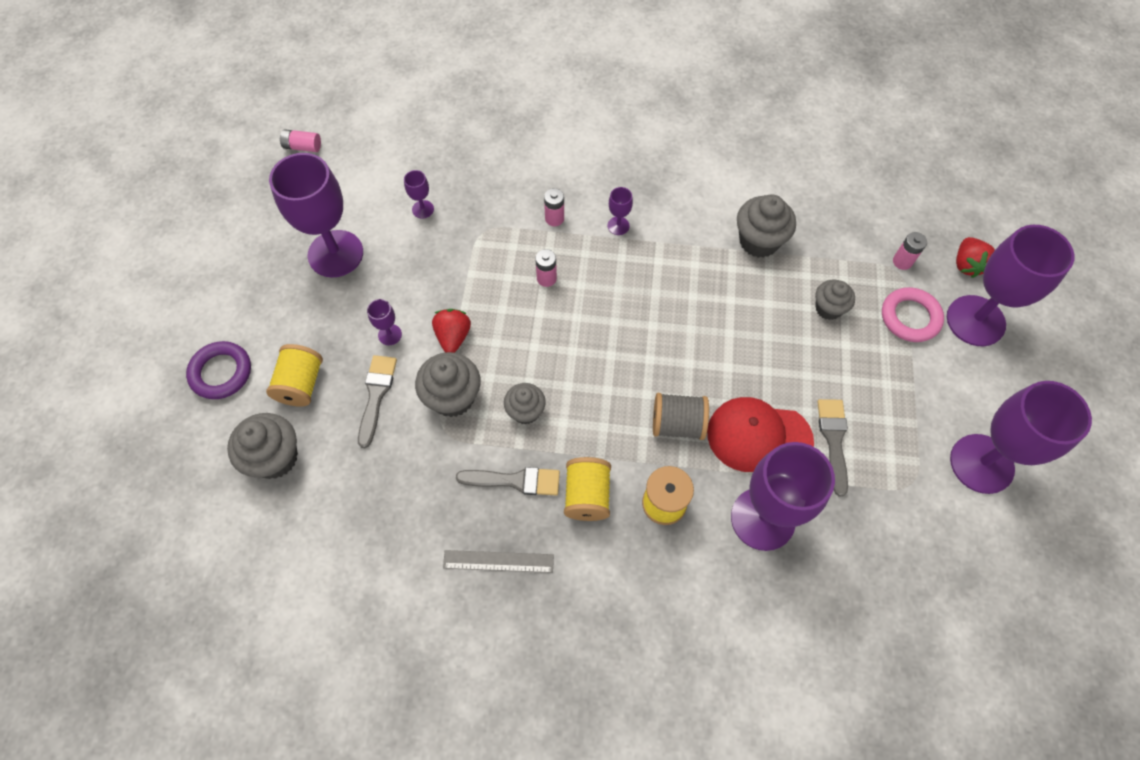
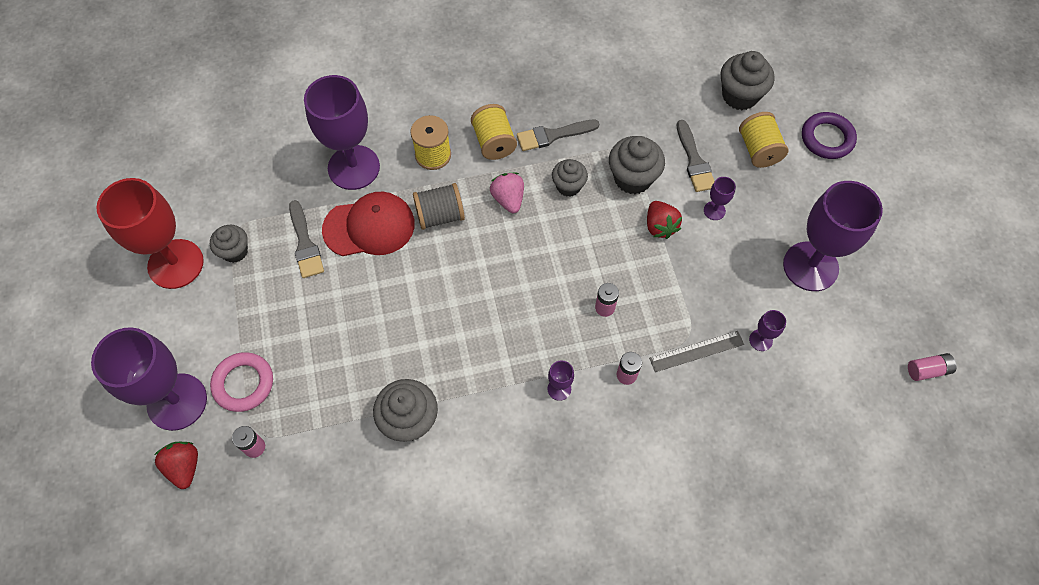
camera: 160 degrees right, 0 degrees up
grey ruler [443,550,554,573] -> grey ruler moved to [649,331,744,372]
grey cupcake [815,280,855,320] -> grey cupcake moved to [210,225,248,263]
purple goblet [950,381,1092,494] -> red goblet [97,178,204,289]
none -> pink strawberry [490,172,524,213]

